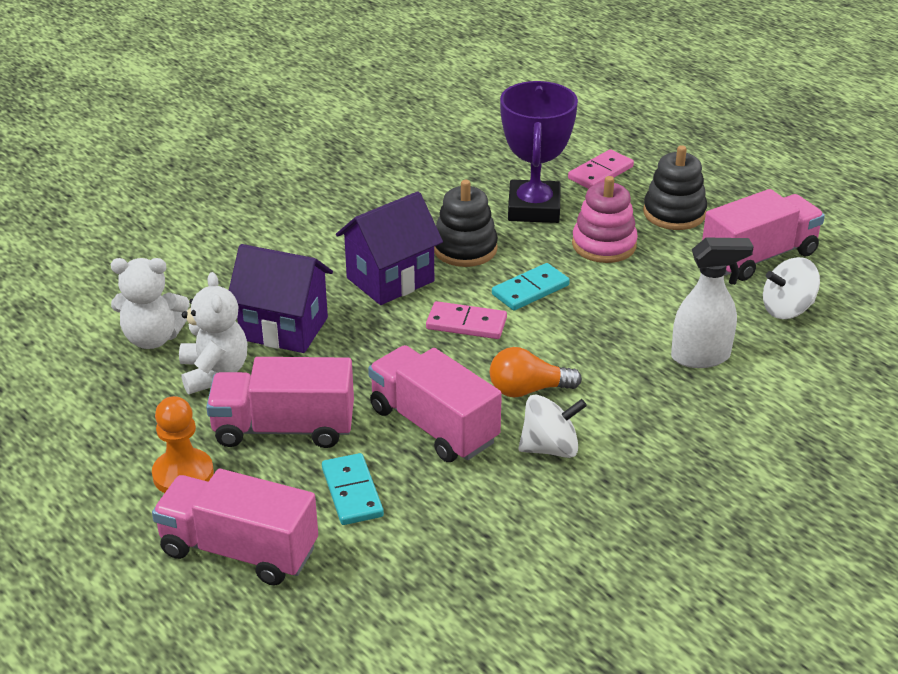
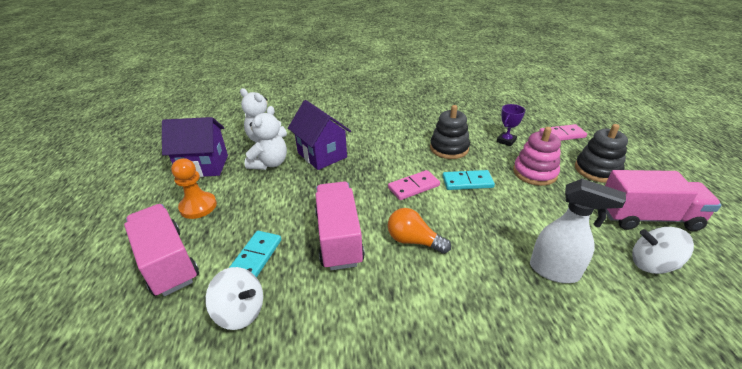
camera: 35 degrees right, 0 degrees up
pink truck [206,357,354,448] -> none
purple house [336,191,443,305] -> purple house moved to [162,117,228,177]
pink domino [426,301,507,339] -> pink domino turned 75 degrees counterclockwise [388,170,440,200]
purple trophy [500,81,578,223] -> purple trophy [497,104,525,146], size x0.48
white spinning top [518,394,587,458] -> white spinning top moved to [205,267,263,330]

